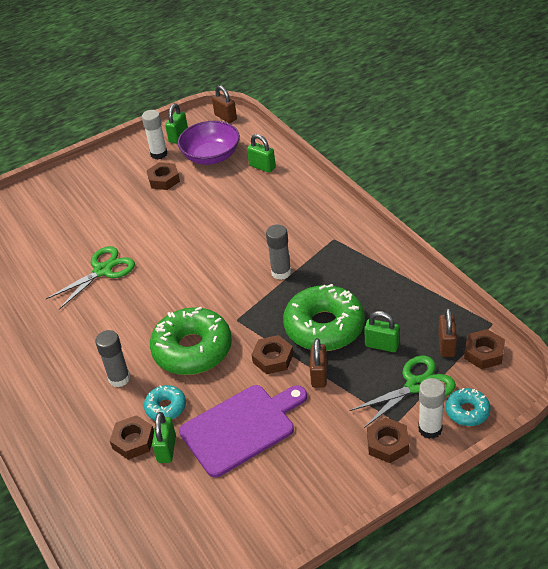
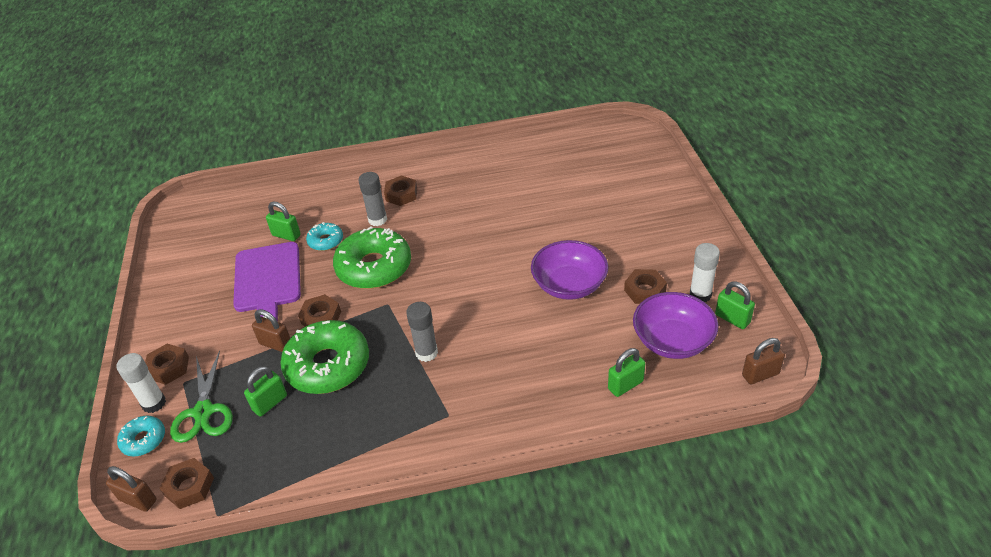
camera: 110 degrees right, 0 degrees up
green scissors [46,246,135,310] -> none
brown nut [110,415,154,460] -> brown nut moved to [384,175,417,206]
brown padlock [438,308,457,357] -> brown padlock moved to [106,466,157,512]
none -> purple bowl [531,240,609,300]

